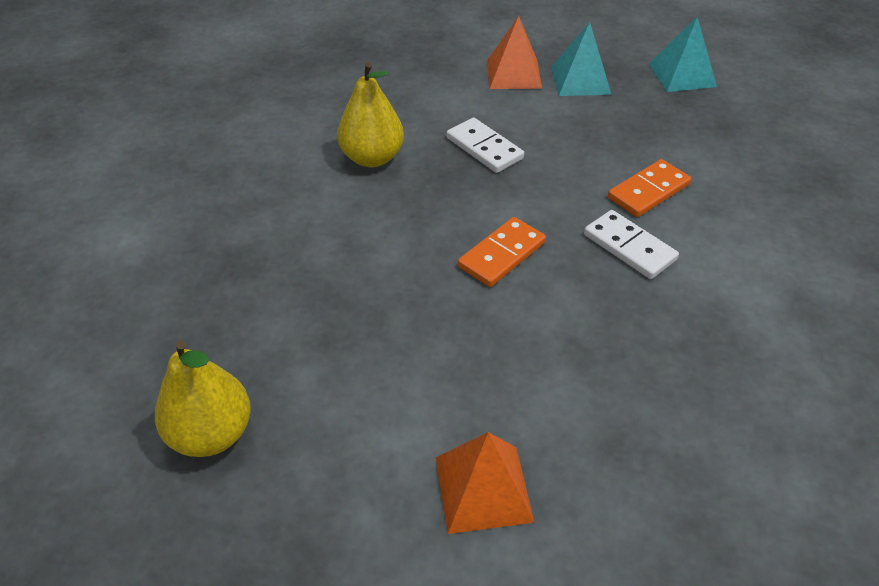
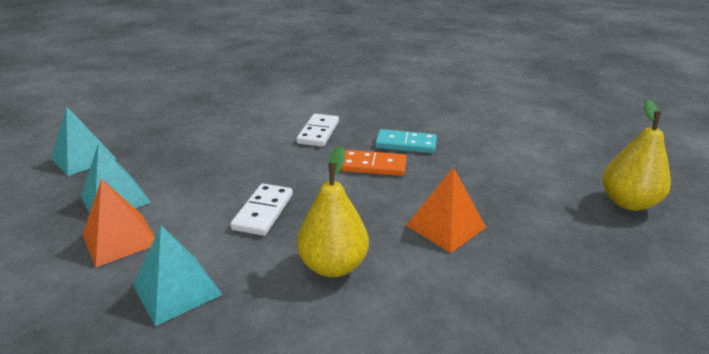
camera: 125 degrees left, 15 degrees down
orange pyramid [436,432,534,534] -> orange pyramid moved to [406,167,486,253]
orange domino [608,159,691,217] -> none
none -> turquoise pyramid [133,225,223,326]
none -> turquoise domino [375,129,437,153]

